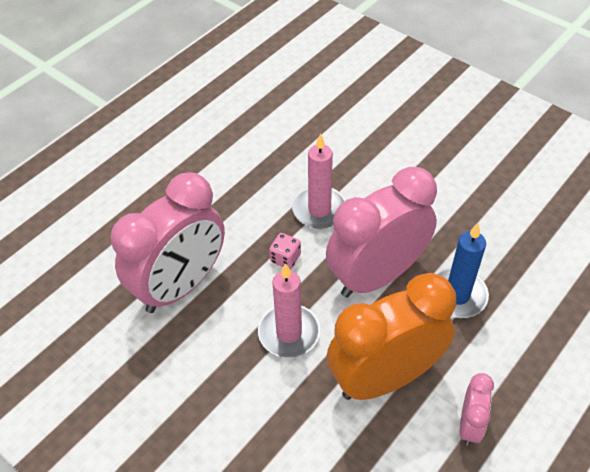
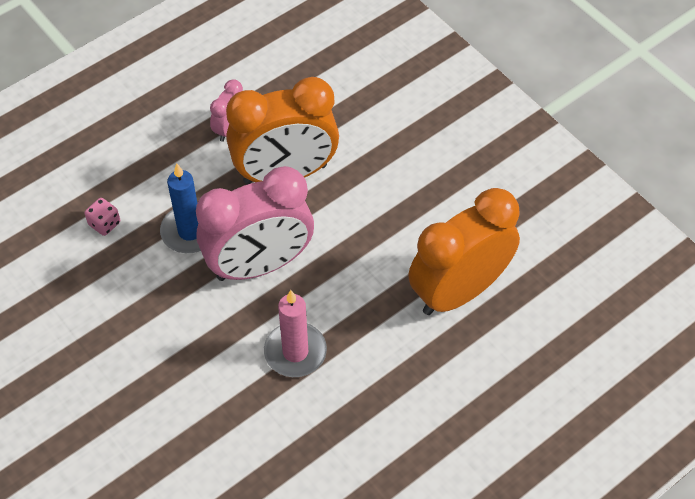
camera: 170 degrees left, 5 degrees up
pink clock [111,172,225,313] -> orange clock [408,188,520,315]
pink candle [258,263,320,358] -> none
pink dice [269,233,301,269] -> pink dice moved to [85,198,120,236]

